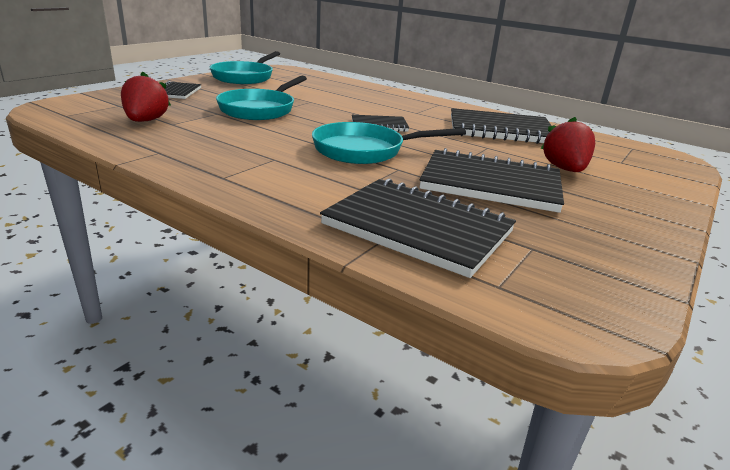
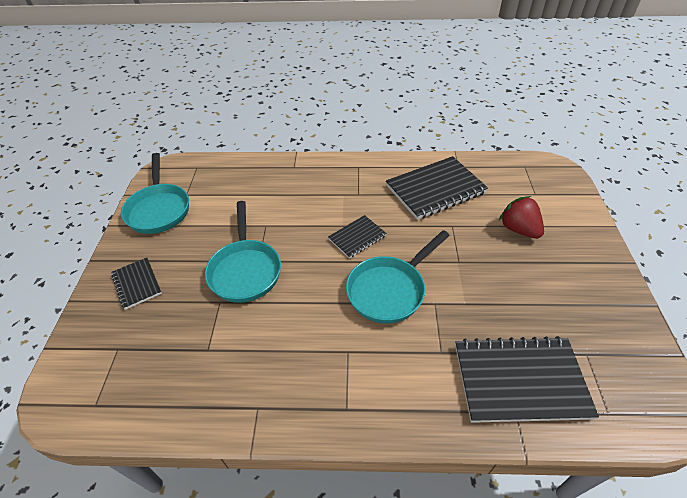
camera: 30 degrees left, 20 degrees up
red strawberry [121,71,171,122] -> none
black notebook [419,148,564,213] -> none

